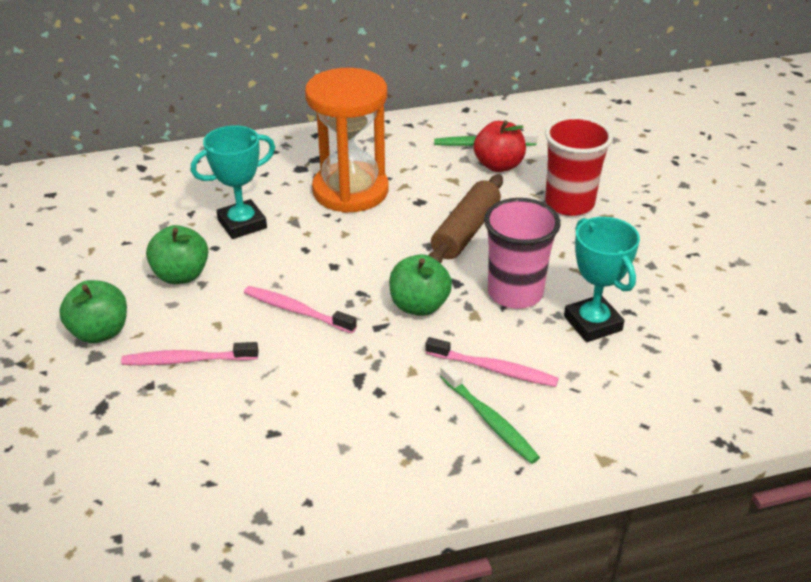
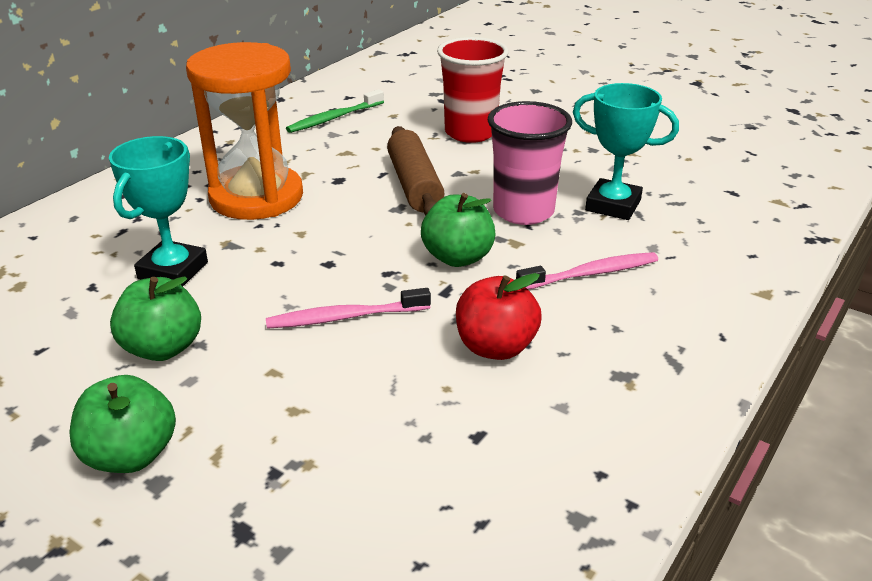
camera: 40 degrees left, 5 degrees down
pink toothbrush [121,342,258,365] -> none
green toothbrush [440,363,540,464] -> none
red apple [473,120,526,172] -> red apple moved to [456,273,541,360]

